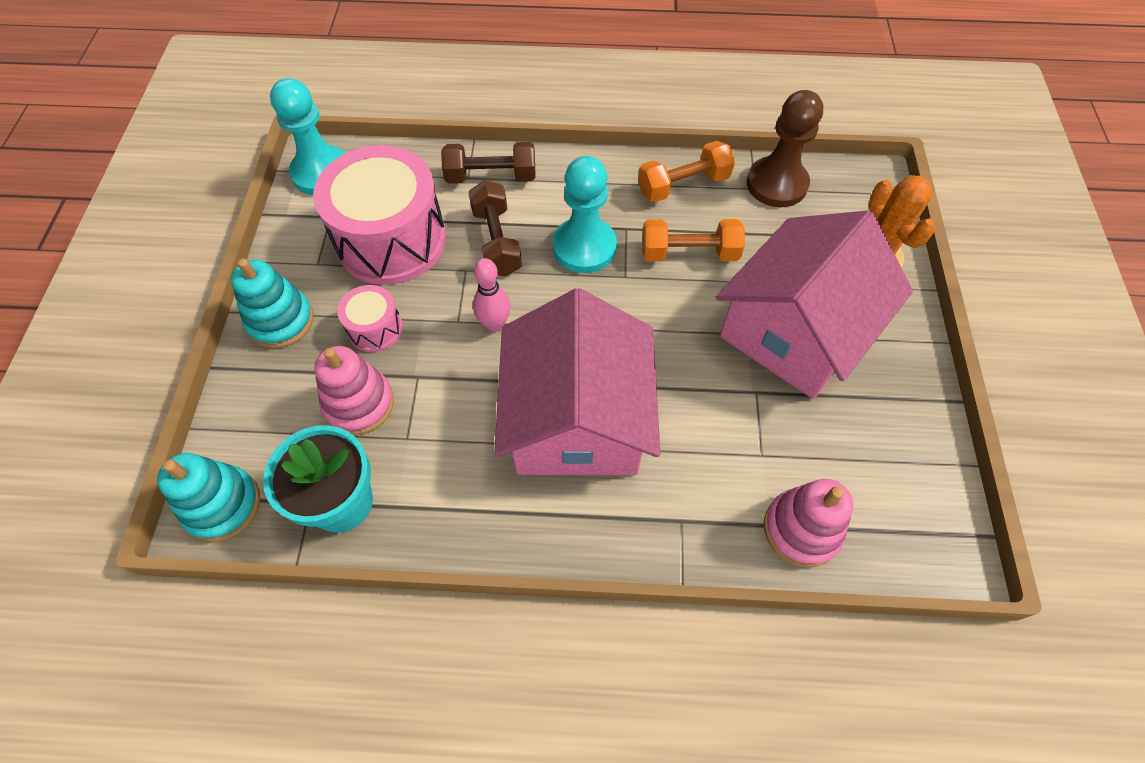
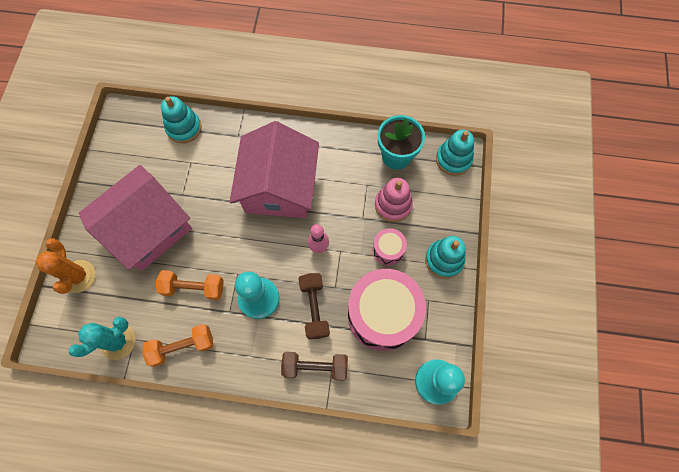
camera: 175 degrees left, 10 degrees up
brown pawn [747,90,823,207] -> turquoise cactus [69,317,136,360]
pink stacking toy [764,479,853,568] -> turquoise stacking toy [161,96,201,143]

